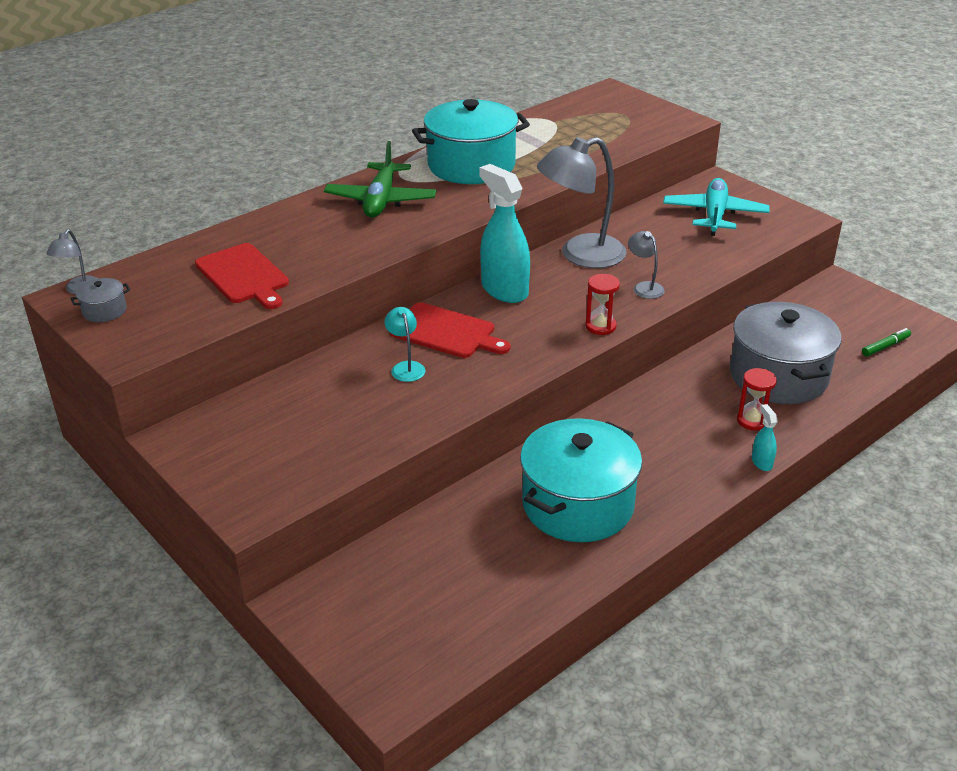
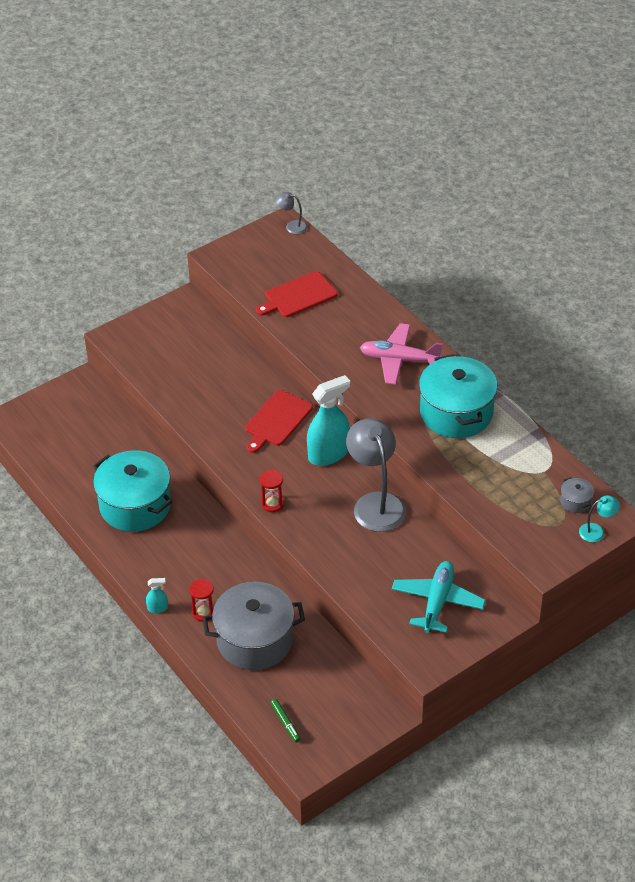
camera: 95 degrees right, 10 degrees up
grey pot [70,278,130,322] -> grey pot moved to [560,477,594,513]
green plane [324,141,436,218] -> pink plane [360,323,443,385]
turquoise lamp [385,307,426,382] -> turquoise lamp moved to [579,495,620,542]
grey lamp [628,231,665,299] -> none
turquoise plane [663,178,769,236] -> turquoise plane turned 90 degrees counterclockwise [392,561,486,633]

